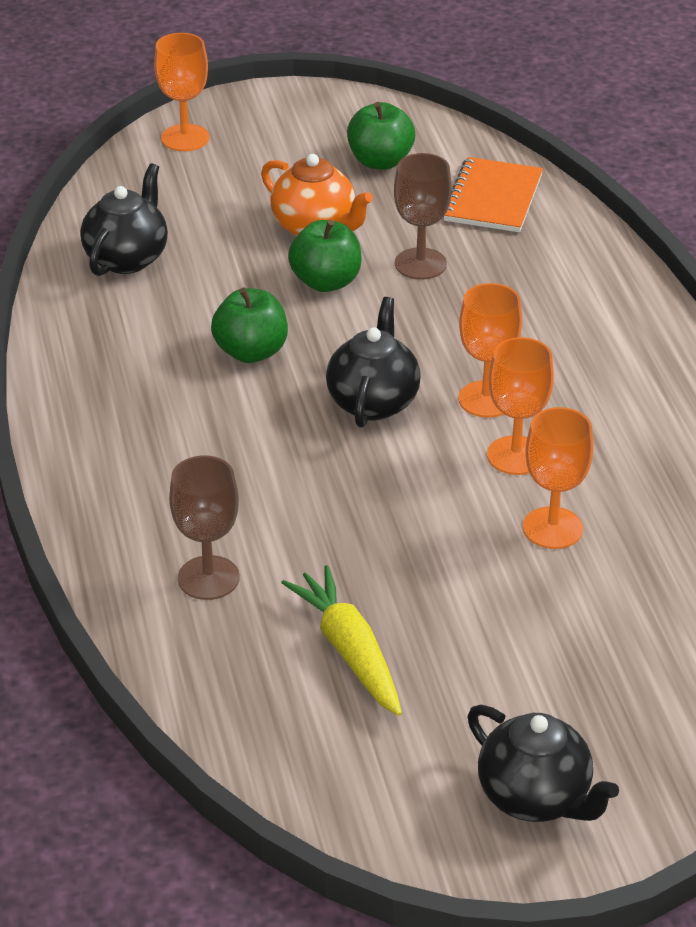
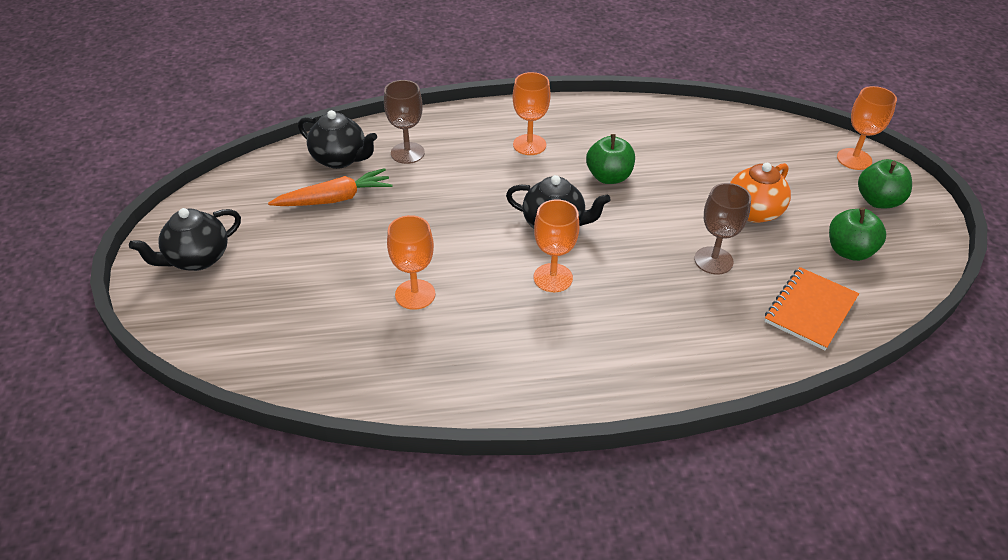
camera: 95 degrees right, 5 degrees up
black teapot [80,163,168,276] -> black teapot moved to [298,110,377,169]
yellow carrot [281,565,402,716] -> orange carrot [268,168,393,206]
green apple [288,220,362,292] -> green apple moved to [858,159,912,208]
orange notebook [444,157,543,232] -> orange notebook turned 75 degrees counterclockwise [764,267,859,350]
orange goblet [487,337,554,475] -> orange goblet moved to [513,72,551,155]

